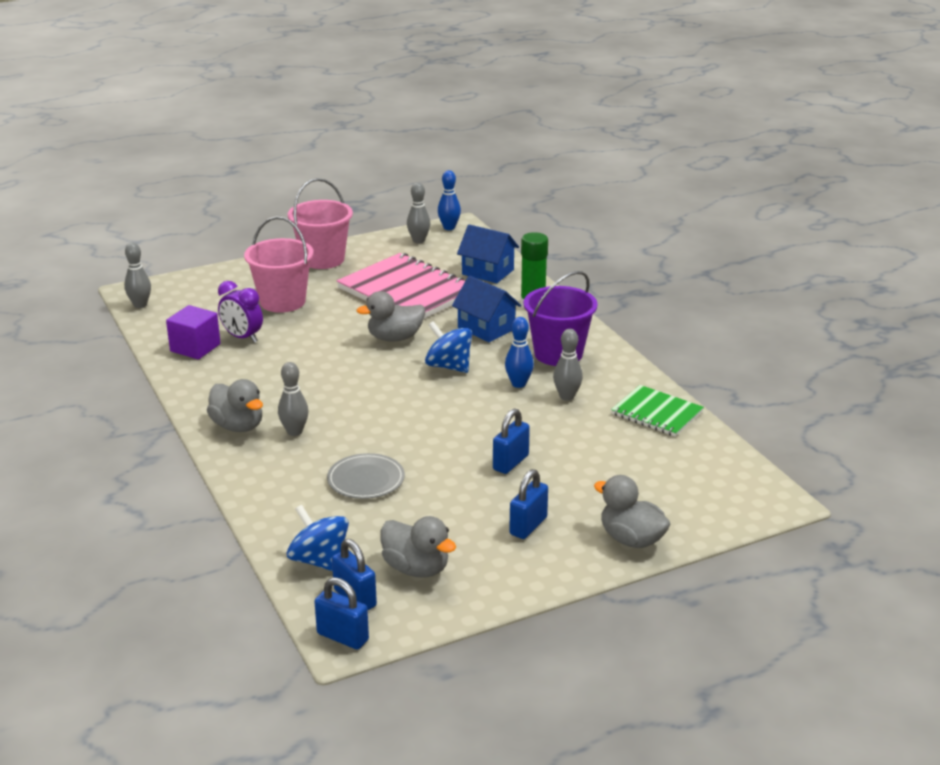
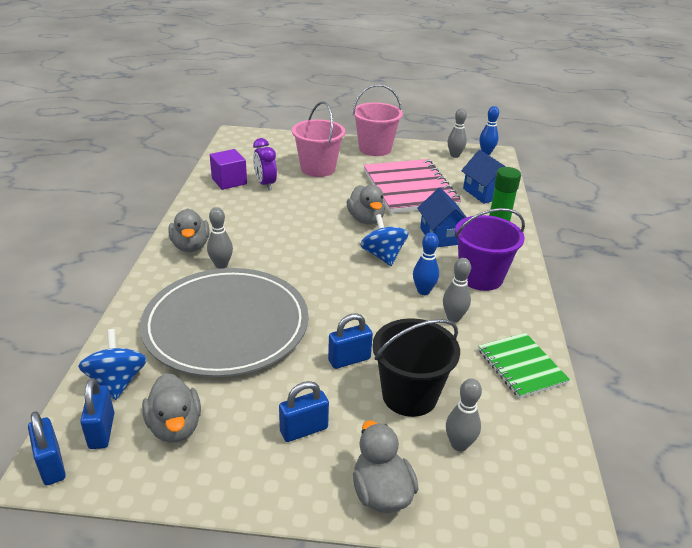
camera: 30 degrees right, 5 degrees up
grey bowling pin [124,243,151,308] -> grey bowling pin moved to [446,378,482,452]
grey plate [327,453,405,499] -> grey plate [140,268,309,377], size x2.40
grey duck [357,291,425,342] -> grey duck turned 120 degrees counterclockwise [347,185,385,224]
none -> black bucket [372,318,460,417]

